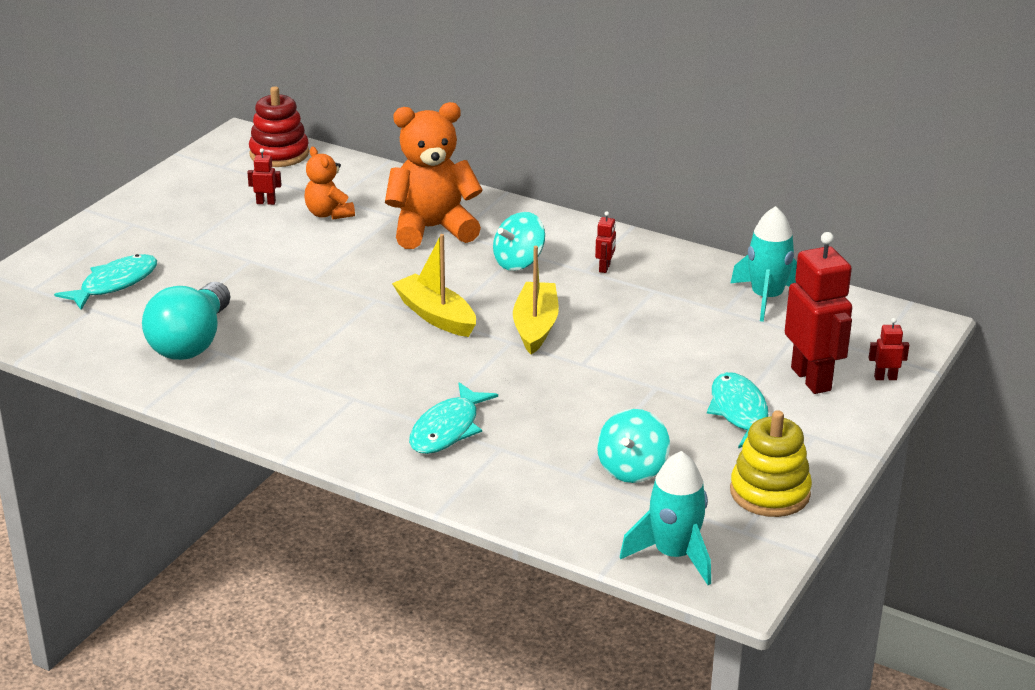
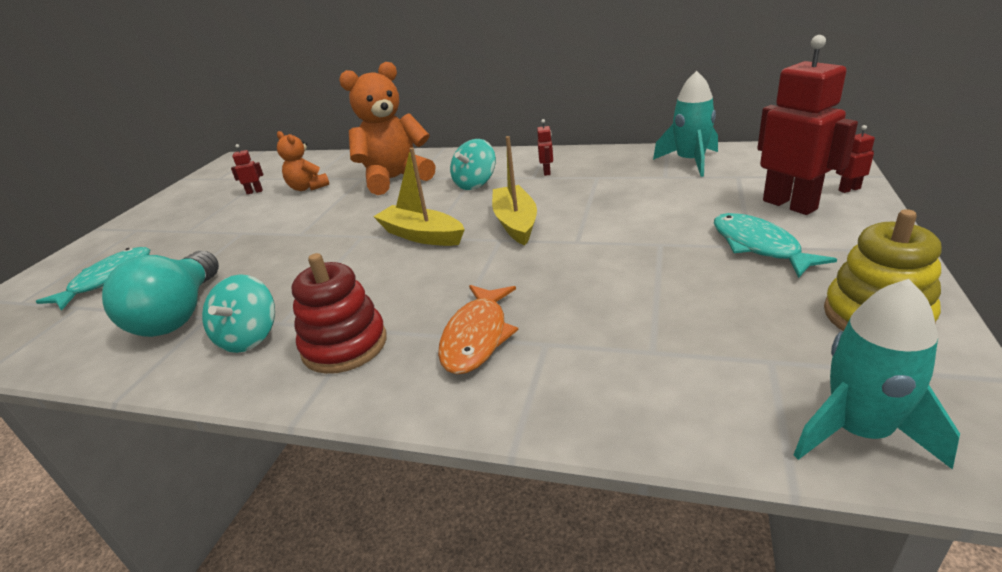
camera: 10 degrees left, 0 degrees up
red stacking toy [249,87,309,167] -> red stacking toy moved to [292,253,387,374]
turquoise fish [409,382,498,454] -> orange fish [438,285,519,374]
turquoise spinning top [597,409,670,483] -> turquoise spinning top moved to [202,274,275,353]

